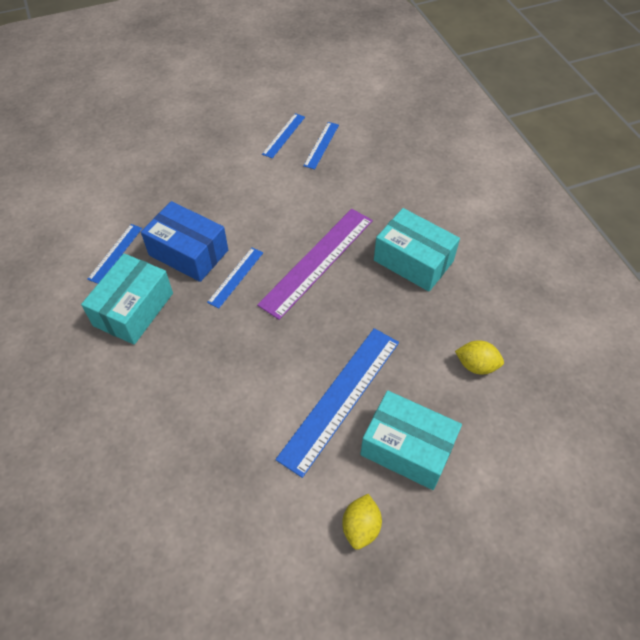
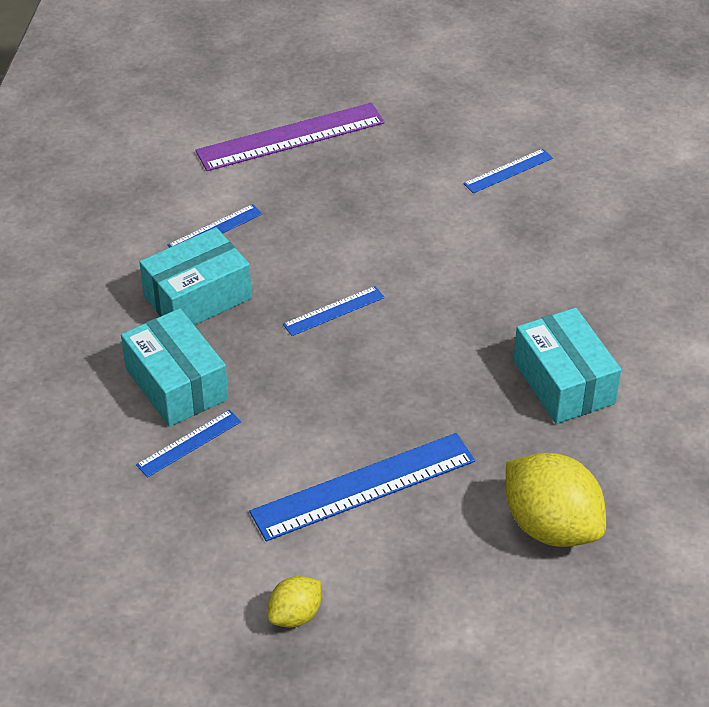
camera: 30 degrees right, 10 degrees down
blue box [141,201,228,282] -> none
purple ruler [257,209,373,320] -> purple ruler moved to [195,103,385,171]
blue ruler [304,122,339,169] -> blue ruler moved to [136,410,241,477]
turquoise box [360,391,462,490] -> turquoise box moved to [121,308,228,427]
yellow lemon [455,340,504,375] -> yellow lemon [506,453,606,547], size x1.91

